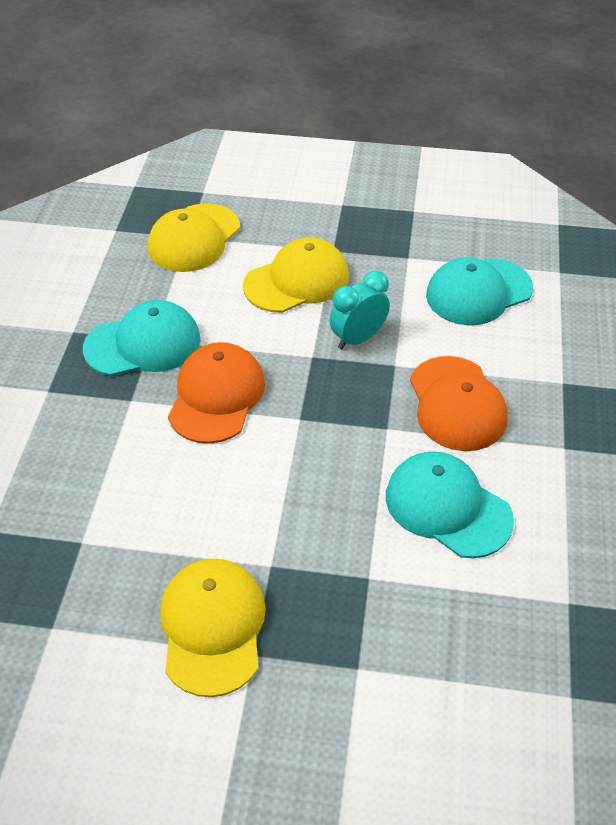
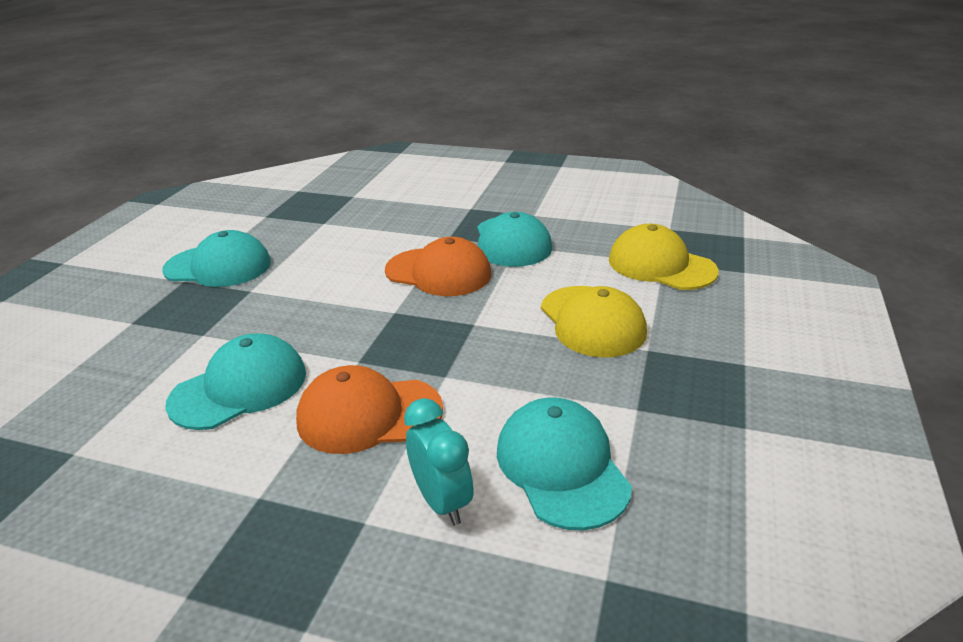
camera: 100 degrees right, 15 degrees down
yellow cap [160,559,266,697] -> turquoise cap [162,230,271,287]
turquoise clock [329,271,390,349] -> turquoise clock moved to [404,398,473,526]

